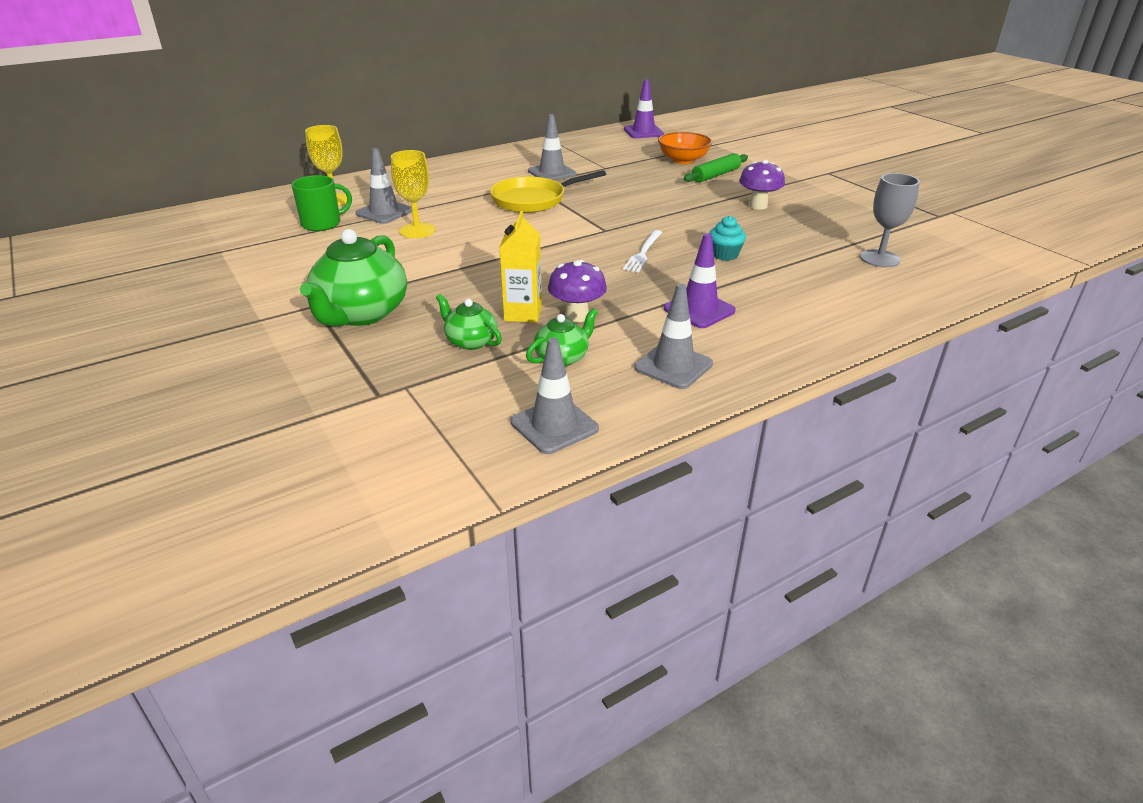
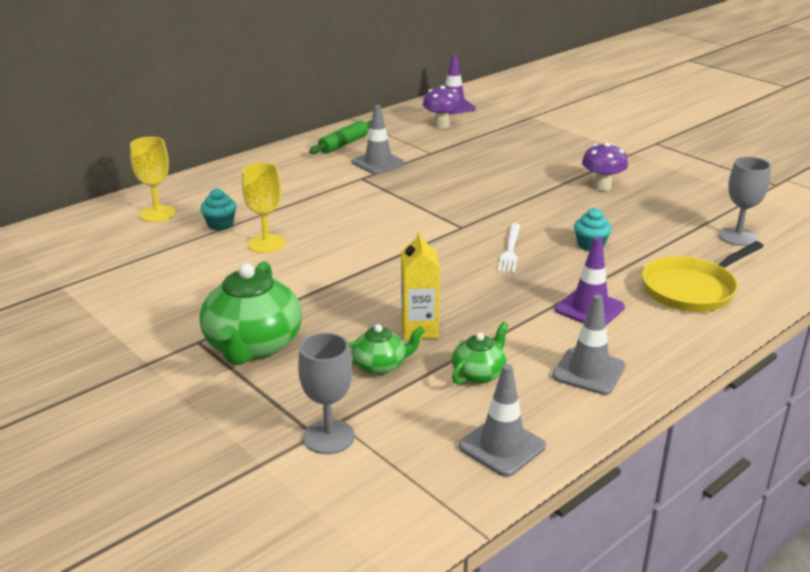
camera: 10 degrees left, 5 degrees down
green mug [291,175,352,231] -> none
grey traffic cone [355,148,412,224] -> turquoise cupcake [200,188,237,231]
green teapot [436,294,502,350] -> green teapot turned 135 degrees clockwise [348,324,425,375]
yellow pan [490,170,606,213] -> yellow pan moved to [642,241,764,312]
purple mushroom [548,260,607,322] -> purple mushroom moved to [423,85,462,128]
orange bowl [658,132,712,164] -> none
green rolling pin [684,153,748,182] -> green rolling pin moved to [309,120,372,154]
none -> grey goblet [298,333,355,454]

